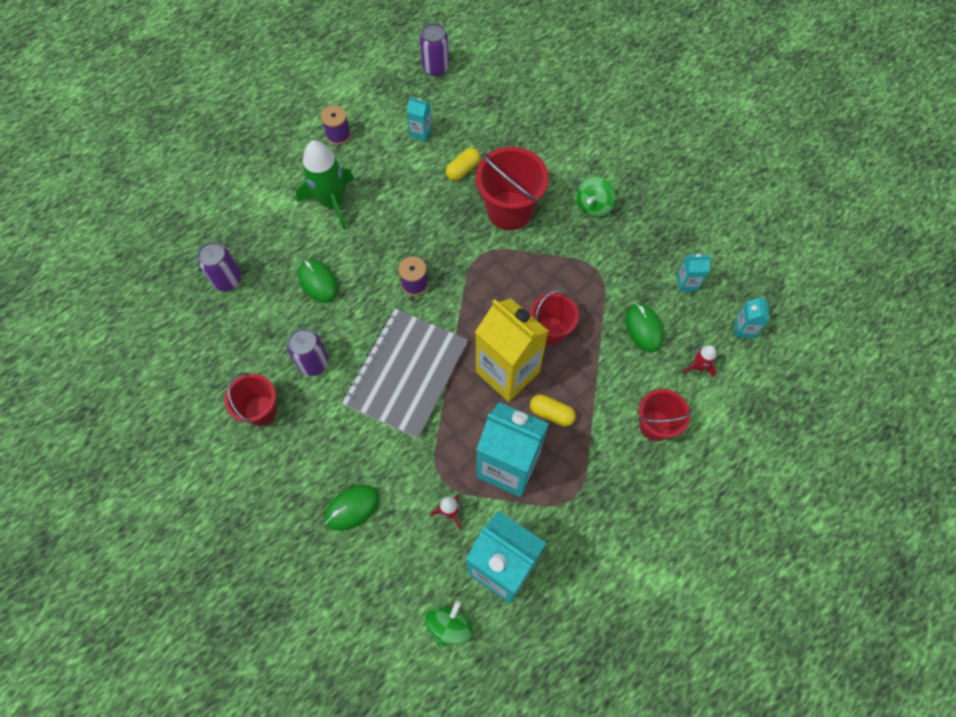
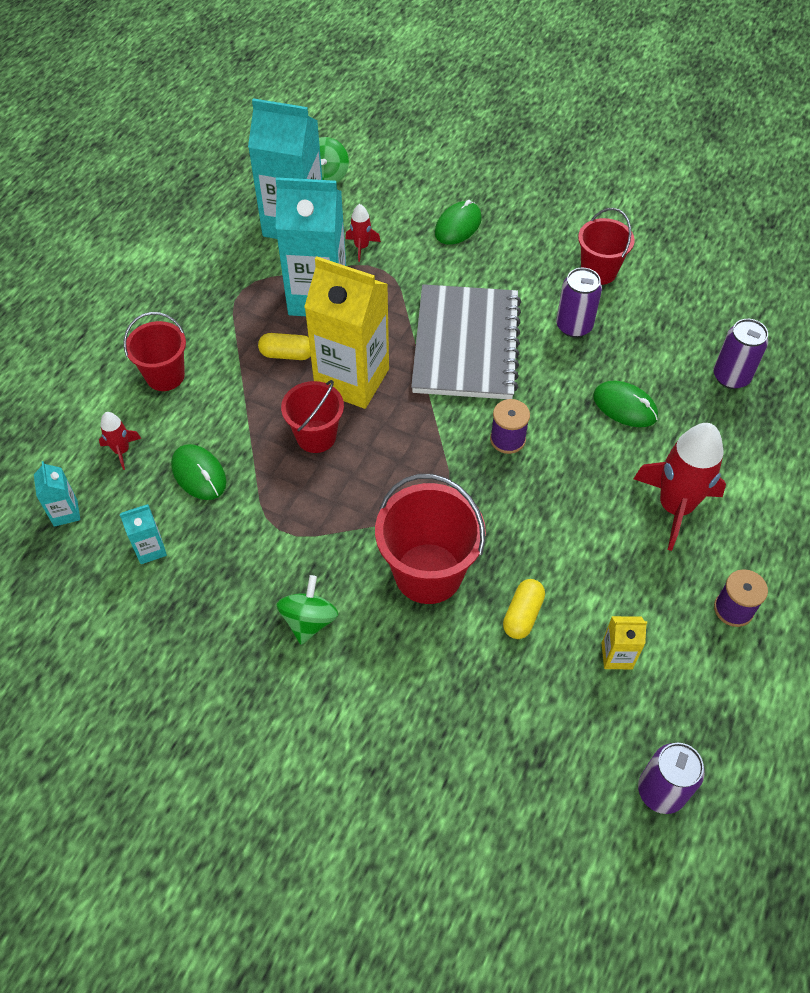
camera: 160 degrees right, 10 degrees down
green rocket [296,140,354,230] -> red rocket [634,423,726,551]
turquoise carton [407,97,432,141] -> yellow carton [602,616,647,669]

